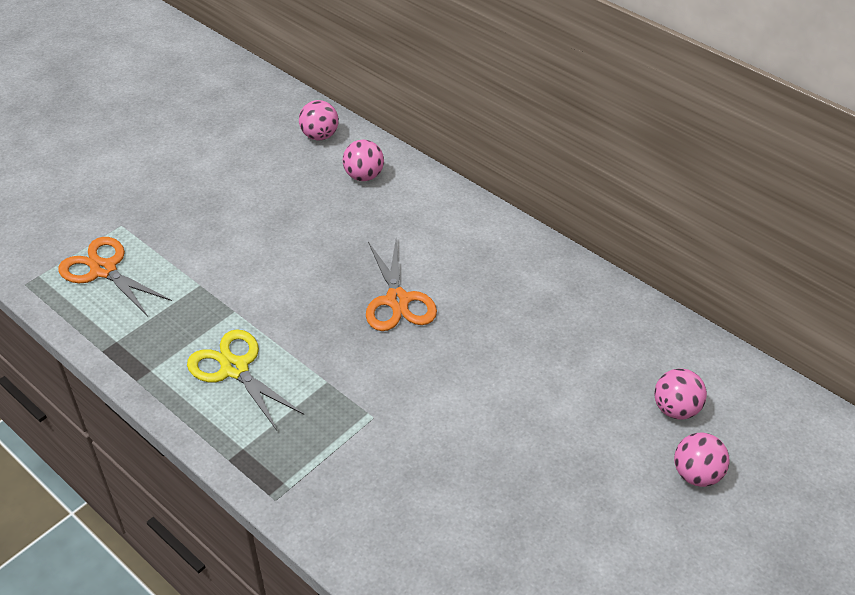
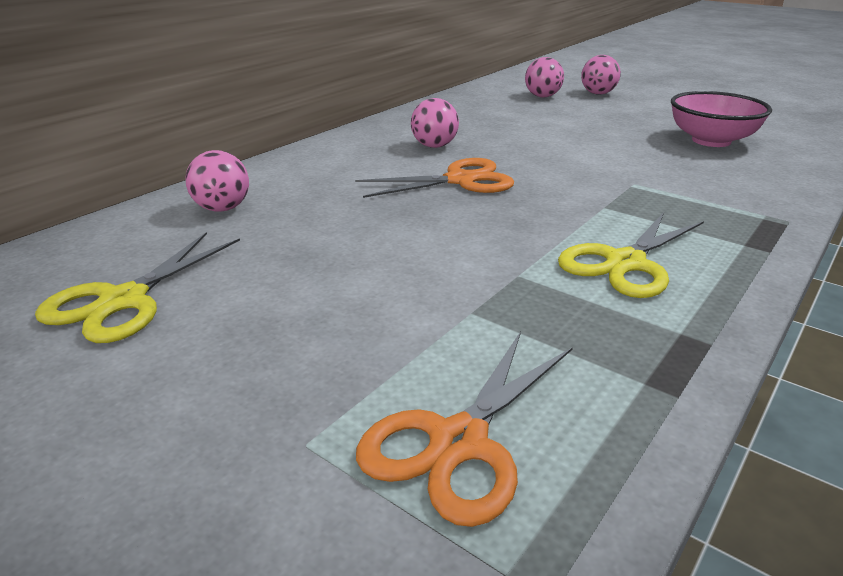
camera: 95 degrees left, 15 degrees down
pink ball [299,100,339,140] -> pink ball moved to [411,98,459,148]
none -> yellow scissors [35,232,240,343]
none -> pink bowl [671,91,772,147]

